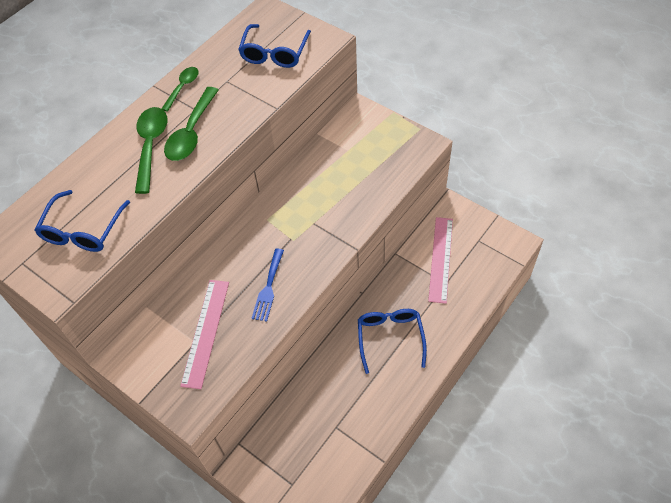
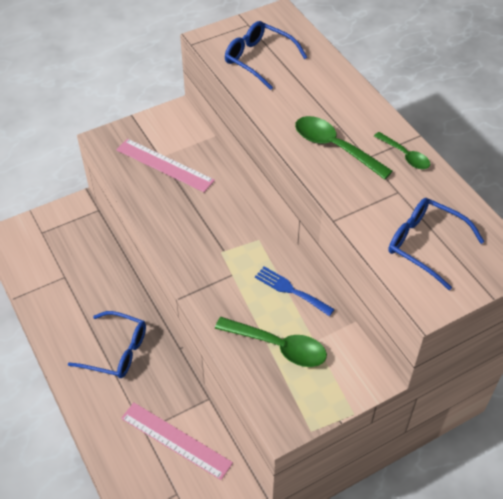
camera: 110 degrees right, 5 degrees down
green spoon [135,107,167,194] -> green spoon moved to [215,317,327,367]
blue fork [252,248,284,322] -> blue fork moved to [255,266,335,316]

